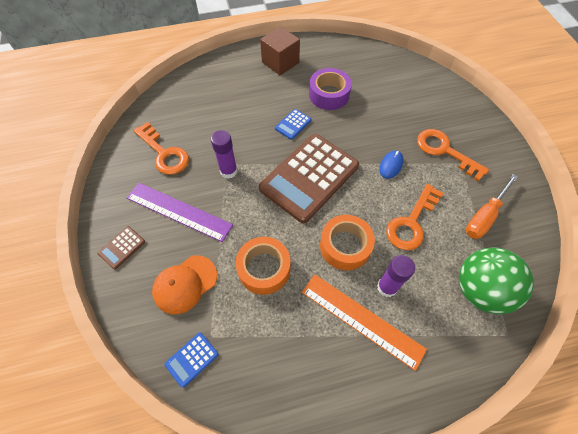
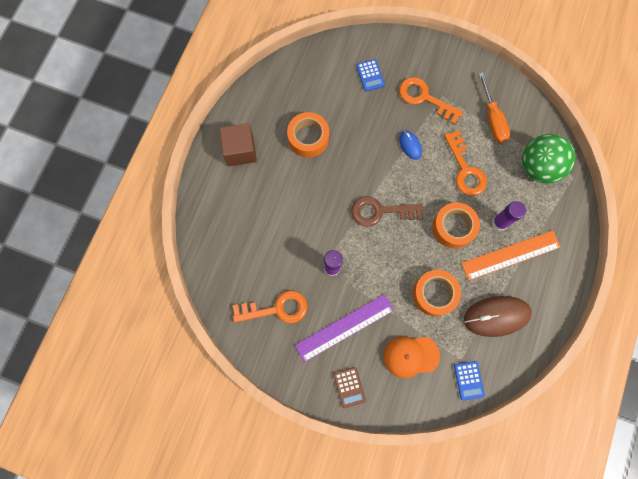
camera: 55 degrees left, 15 degrees up
orange cap [152,255,217,314] -> orange cap turned 90 degrees clockwise [383,336,440,378]
brown calculator [259,134,359,223] -> brown key [351,196,423,227]
blue calculator [275,109,311,140] -> blue calculator moved to [356,59,385,92]
purple tape [309,68,352,110] -> orange tape [287,112,329,158]
orange key [417,129,489,181] -> orange key turned 45 degrees clockwise [399,77,463,124]
none -> brown mouse [464,296,532,337]

